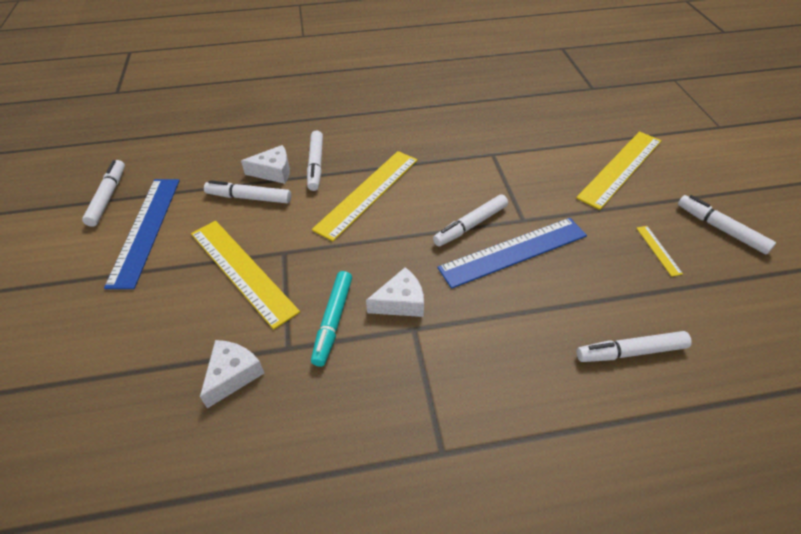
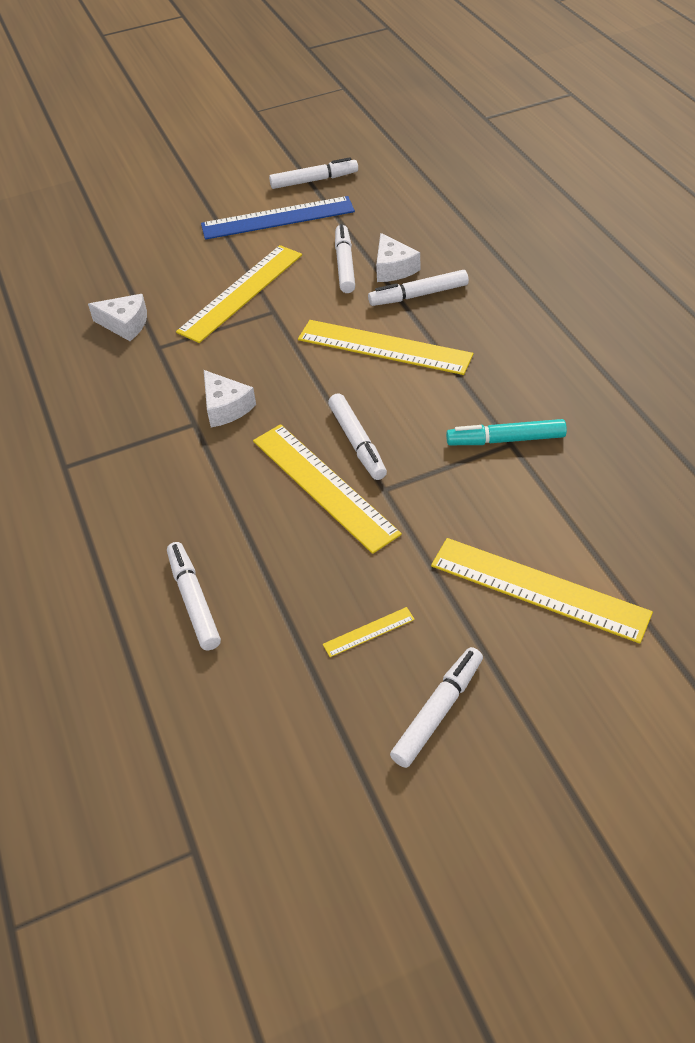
camera: 80 degrees right, 0 degrees up
turquoise marker [311,271,352,367] -> turquoise marker moved to [446,419,567,445]
white marker [433,194,508,246] -> white marker turned 150 degrees counterclockwise [328,393,387,480]
blue ruler [437,218,587,289] -> yellow ruler [253,424,402,554]

